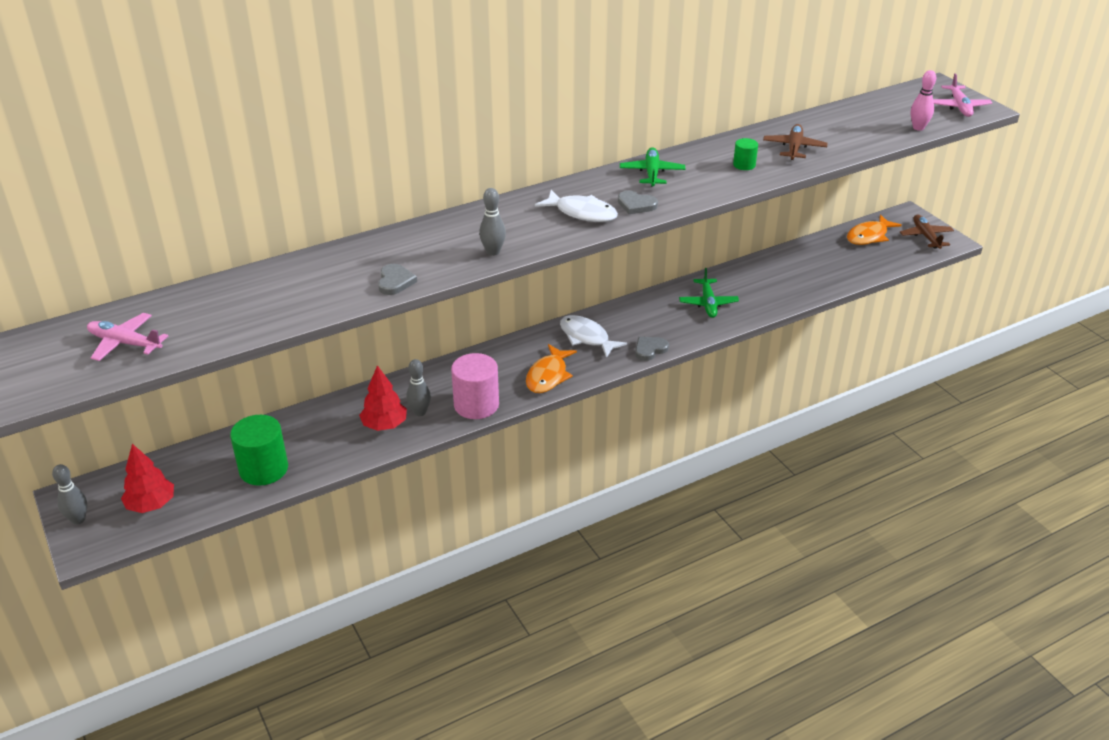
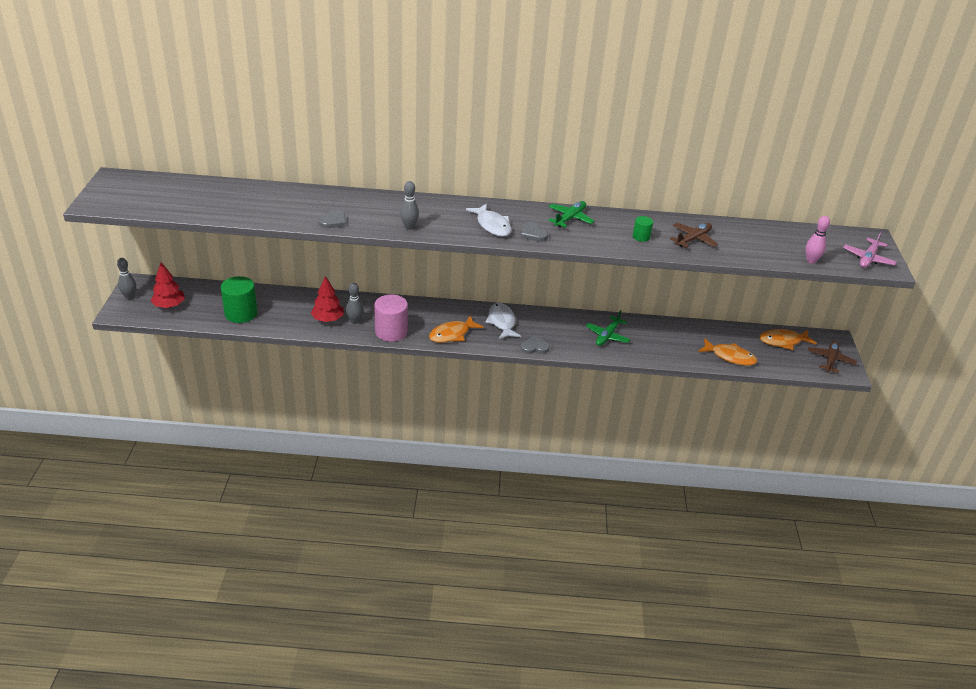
camera: 30 degrees right, 0 degrees up
pink plane [87,313,168,361] -> none
none -> orange fish [698,338,757,366]

